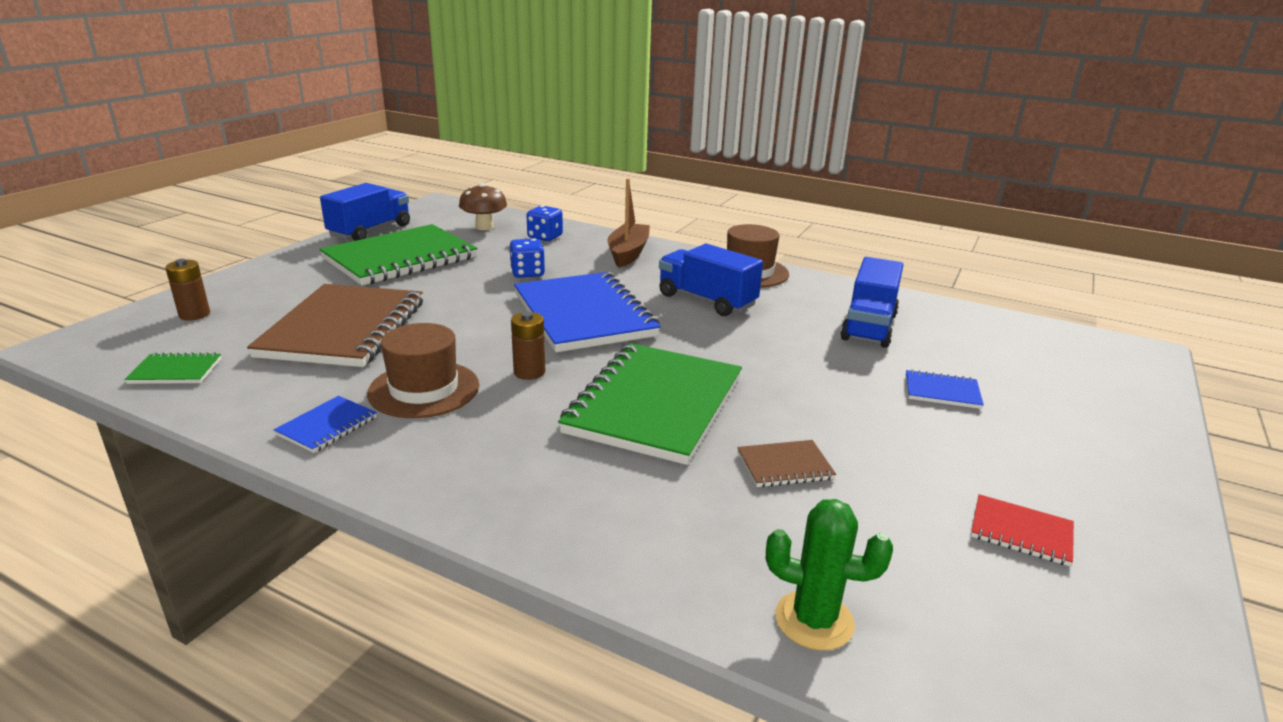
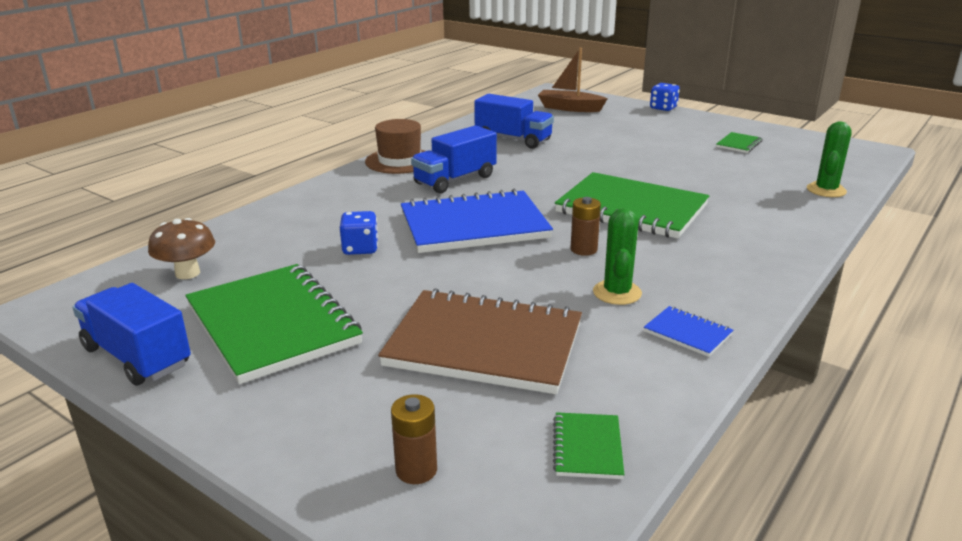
camera: 80 degrees left, 0 degrees up
brown hat [367,323,479,418] -> green cactus [593,208,642,305]
blue dice [527,205,563,241] -> blue dice moved to [650,83,680,111]
brown boat [608,178,650,268] -> brown boat moved to [538,48,607,112]
brown notebook [737,440,836,487] -> none
blue notebook [906,369,984,409] -> none
red notebook [971,494,1074,566] -> green notebook [716,132,763,153]

